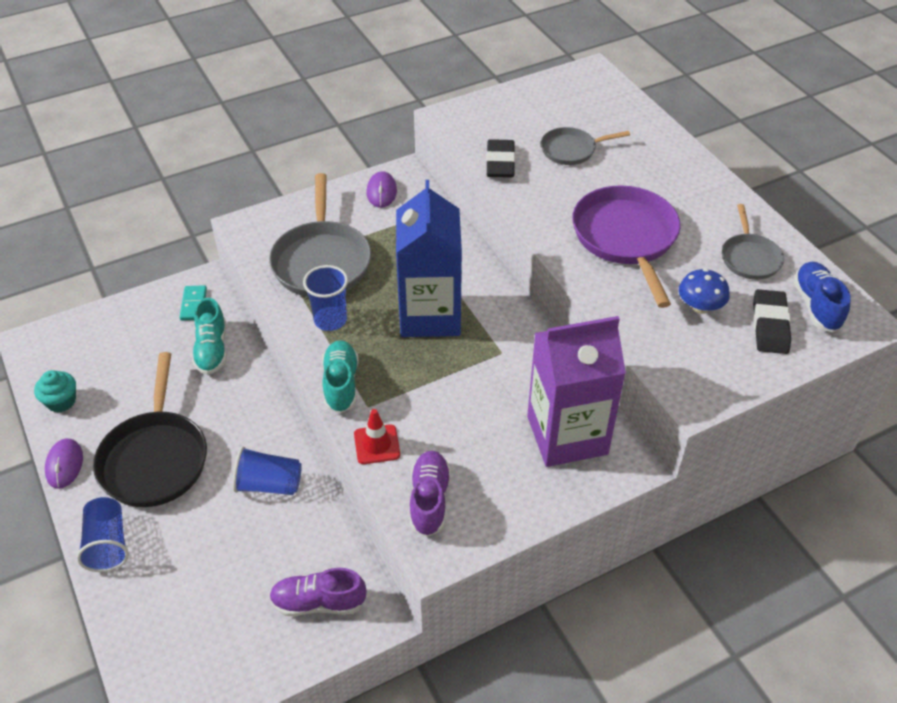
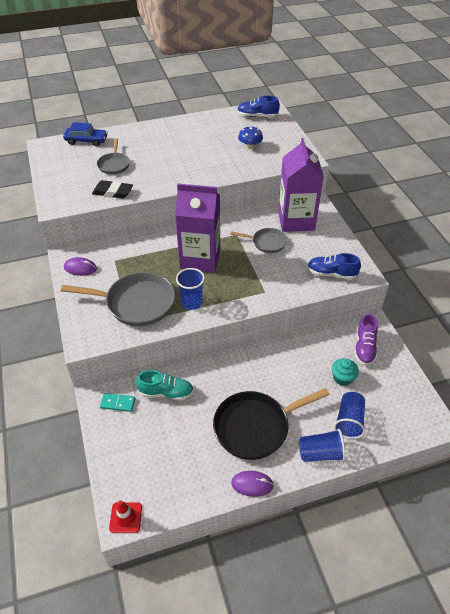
camera: 80 degrees left, 0 degrees up
turquoise cupcake [34,370,76,413] -> turquoise cupcake moved to [332,358,359,386]
black pan [93,352,207,507] -> black pan turned 150 degrees clockwise [213,388,330,460]
blue cup [233,446,302,495] -> blue cup moved to [334,392,365,439]
turquoise shoe [322,340,358,414] -> none
red traffic cone [354,409,400,464] -> red traffic cone moved to [109,501,142,533]
blue carton [396,180,462,337] -> purple carton [175,184,220,273]
purple shoe [410,451,451,537] -> blue shoe [307,253,361,280]
purple pan [572,185,681,308] -> none
grey pan [722,204,784,280] -> grey pan moved to [230,228,287,253]
black eraser [753,289,791,354] -> none
none -> blue car [63,122,108,146]

